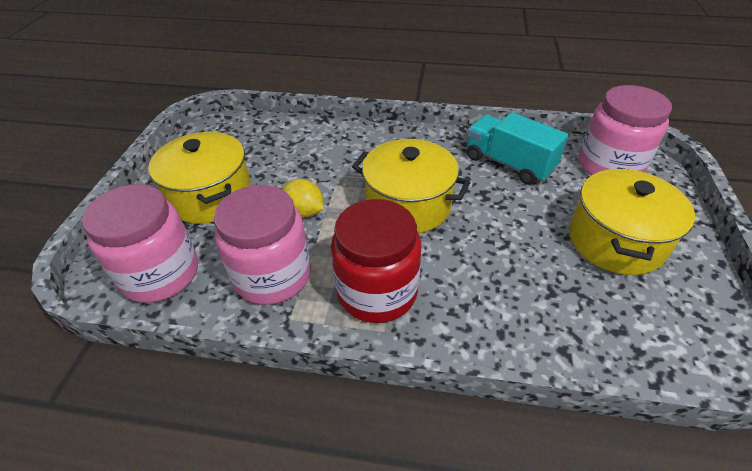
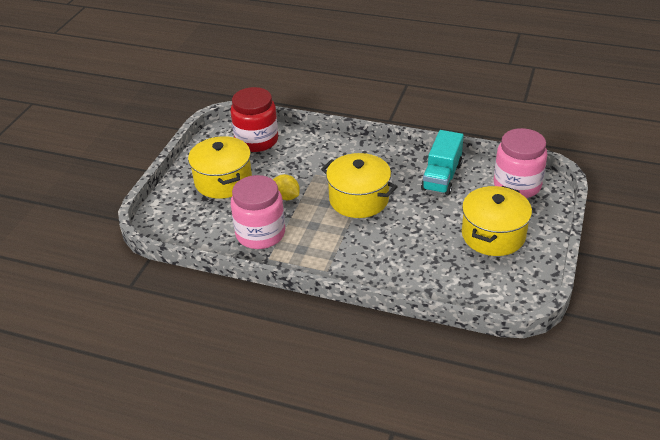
camera: 10 degrees right, 5 degrees down
pink jar [82,184,198,303] -> none
red jar [331,199,421,323] -> red jar moved to [231,87,278,152]
turquoise truck [467,112,568,185] -> turquoise truck turned 120 degrees counterclockwise [421,130,464,195]

